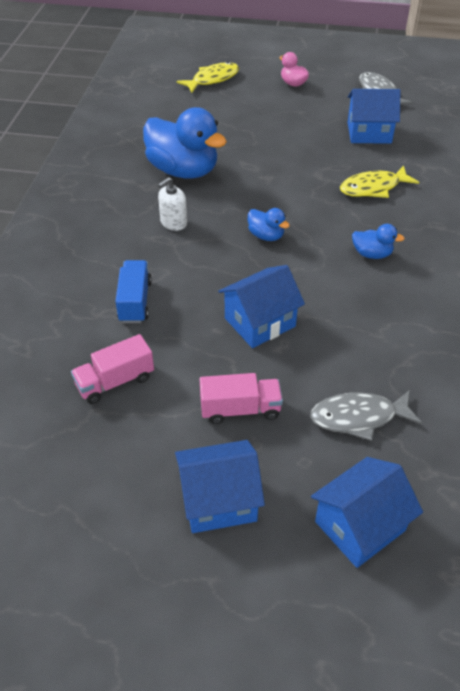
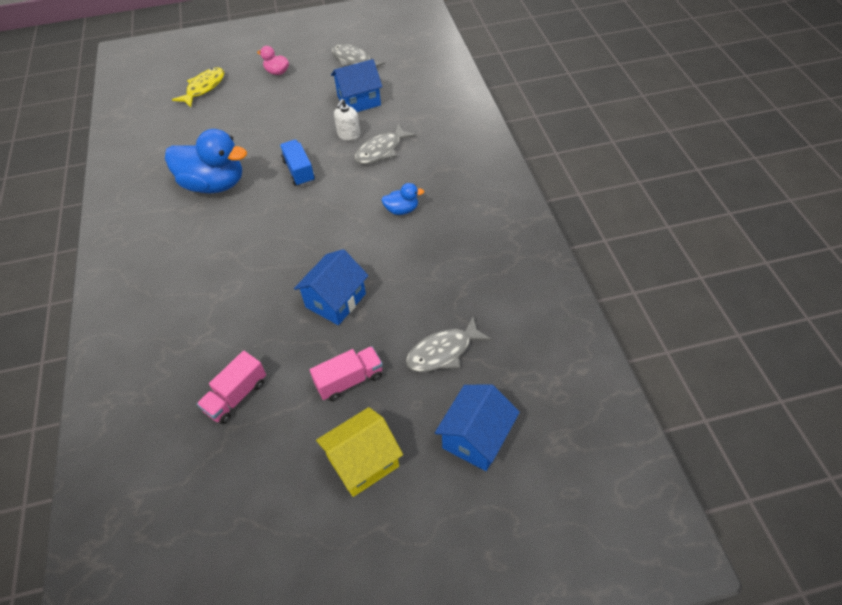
camera: 20 degrees left, 5 degrees up
blue truck [115,260,152,323] -> blue truck moved to [280,140,315,186]
white soap dispenser [158,177,187,231] -> white soap dispenser moved to [334,99,360,141]
blue house [175,440,265,533] -> yellow house [316,407,403,497]
blue duck [248,208,290,241] -> none
yellow fish [340,165,419,198] -> grey fish [354,124,416,164]

